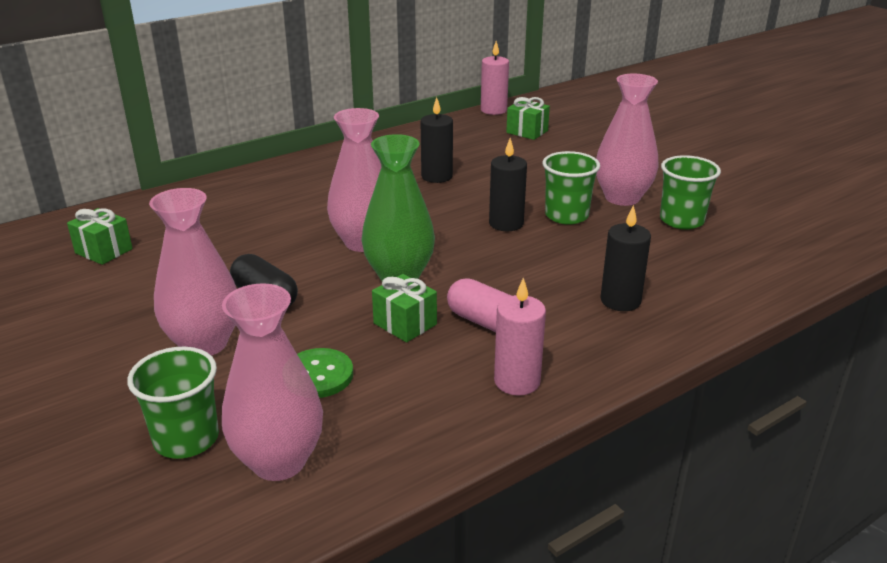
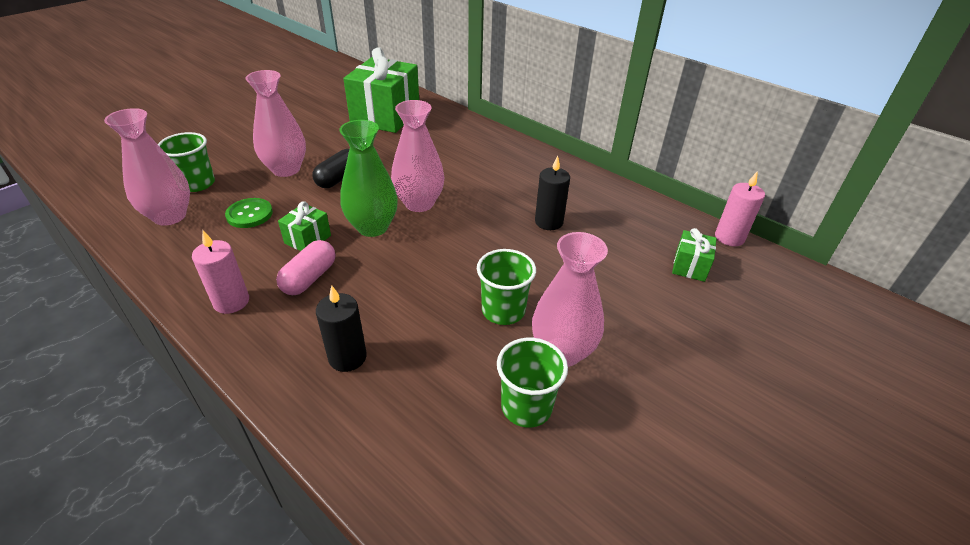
camera: 75 degrees right, 10 degrees up
green gift [67,208,133,265] -> green gift [343,47,419,133], size x2.20
black candle [489,138,527,231] -> none

